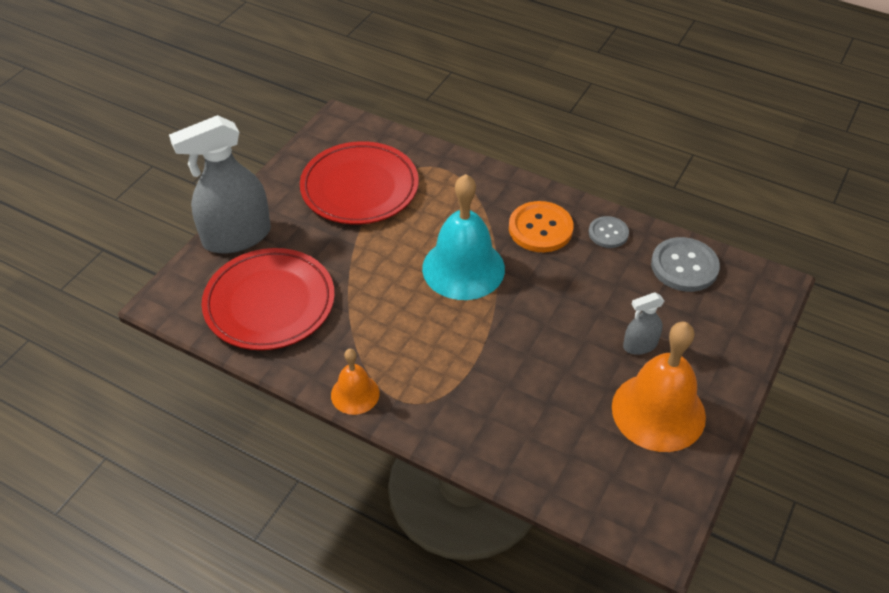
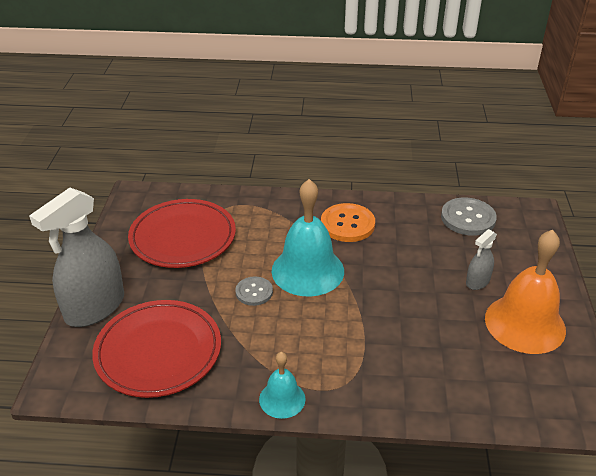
camera: 25 degrees left, 10 degrees down
orange bell [331,349,380,415] -> turquoise bell [259,352,306,419]
grey button [589,216,629,248] -> grey button moved to [235,276,273,306]

